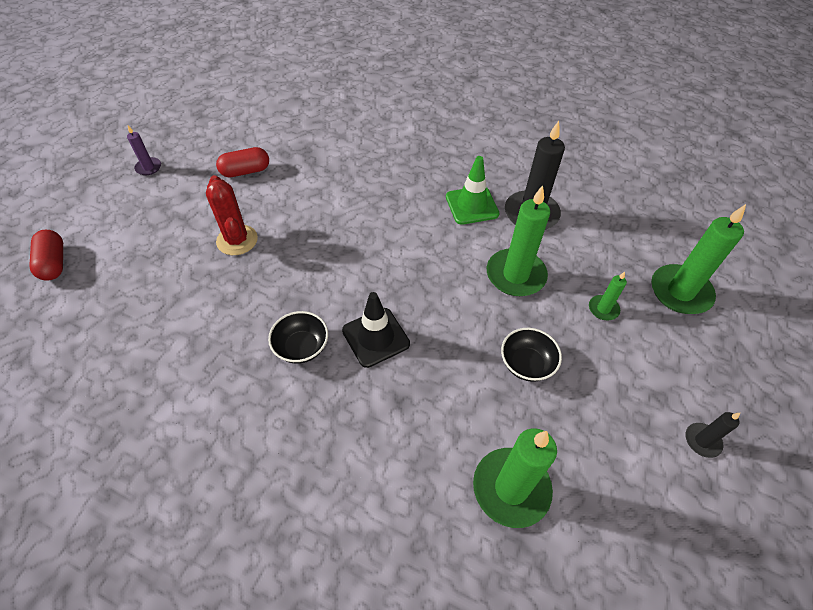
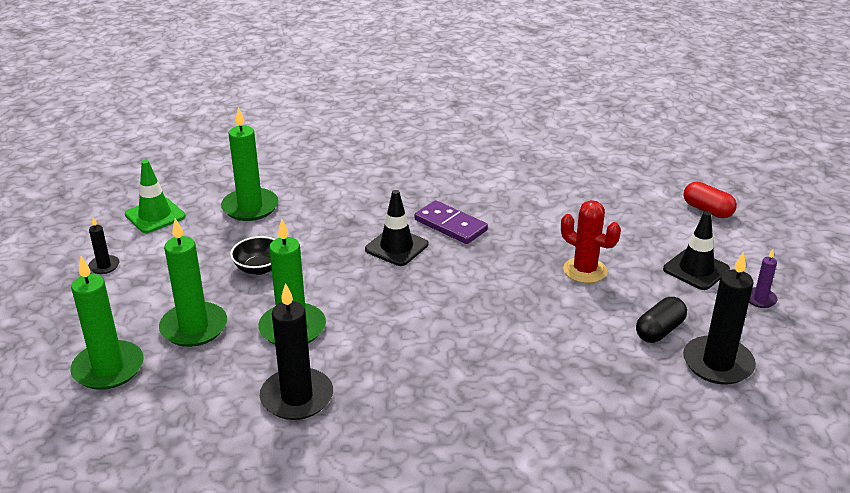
camera: 155 degrees right, 20 degrees down
red capsule [216,147,269,177] -> black capsule [636,297,687,343]
black bowl [268,311,328,364] -> purple domino [414,200,488,244]
green traffic cone [446,156,500,225] -> green traffic cone moved to [125,160,185,233]
green candle [589,272,627,320] -> green candle [159,218,227,347], size x2.04
none -> black traffic cone [663,211,730,290]
none -> black candle [683,251,756,385]

